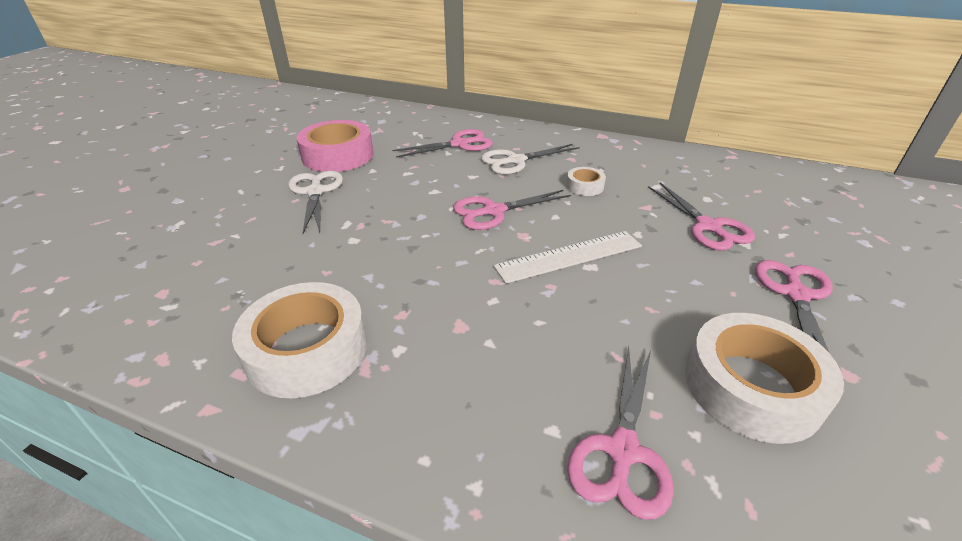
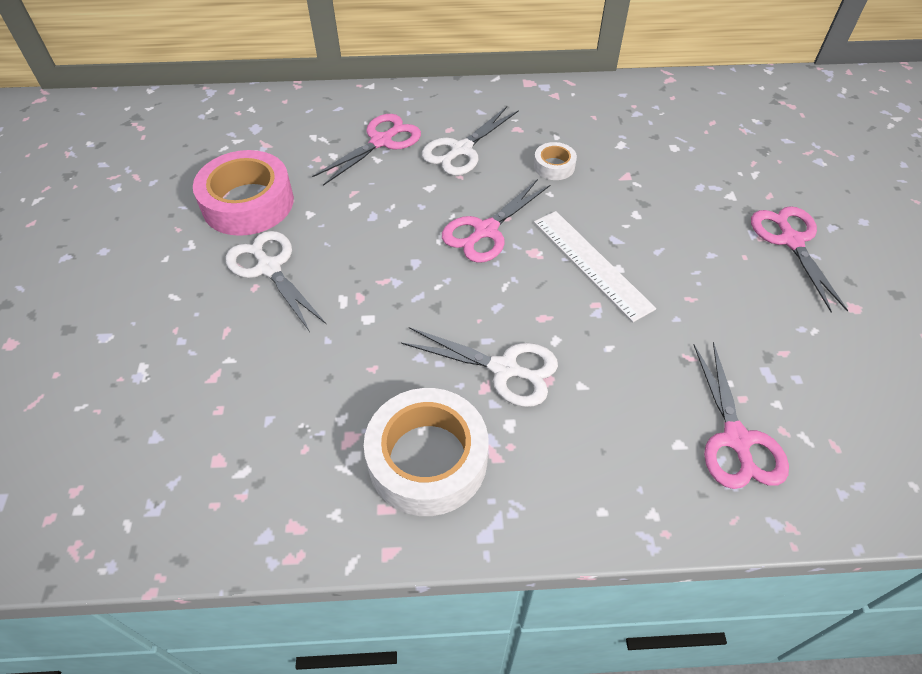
camera: 25 degrees left, 15 degrees up
white ruler [493,231,642,284] -> white ruler turned 75 degrees counterclockwise [534,211,656,322]
pink scissors [648,182,755,250] -> none
white tape [685,313,844,444] -> none
none -> white scissors [401,327,558,407]

